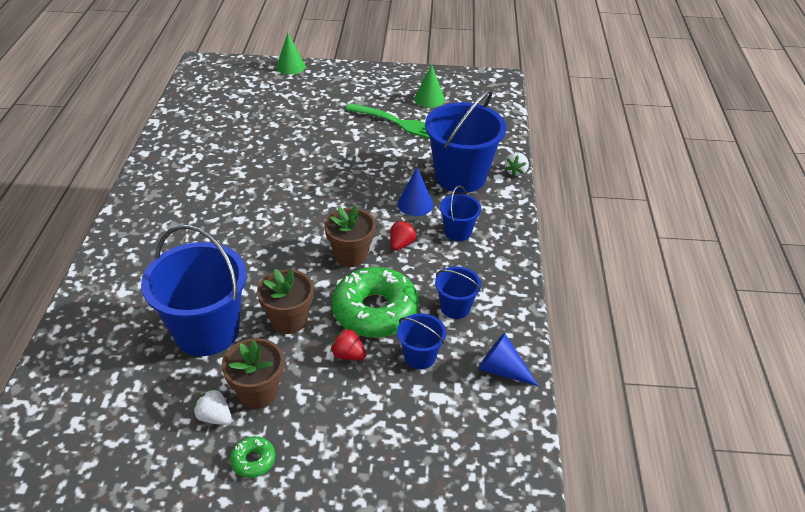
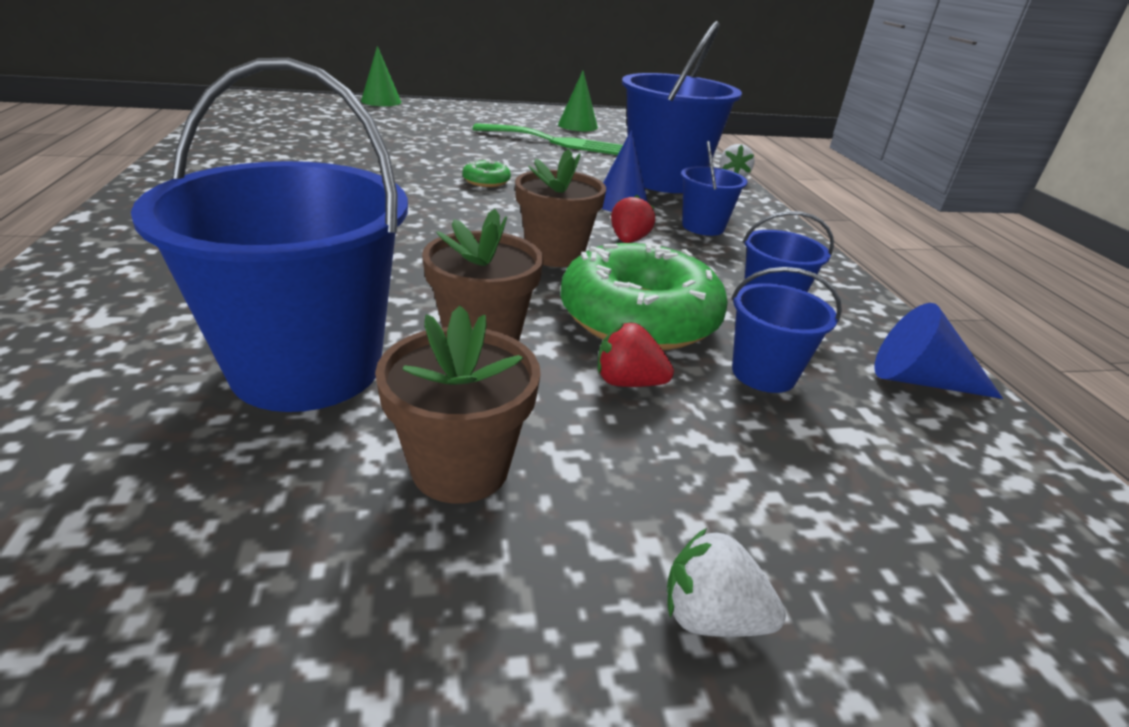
camera: 15 degrees left, 10 degrees down
white strawberry [194,388,232,425] -> white strawberry moved to [667,528,786,637]
green donut [230,436,275,478] -> green donut moved to [462,160,511,187]

